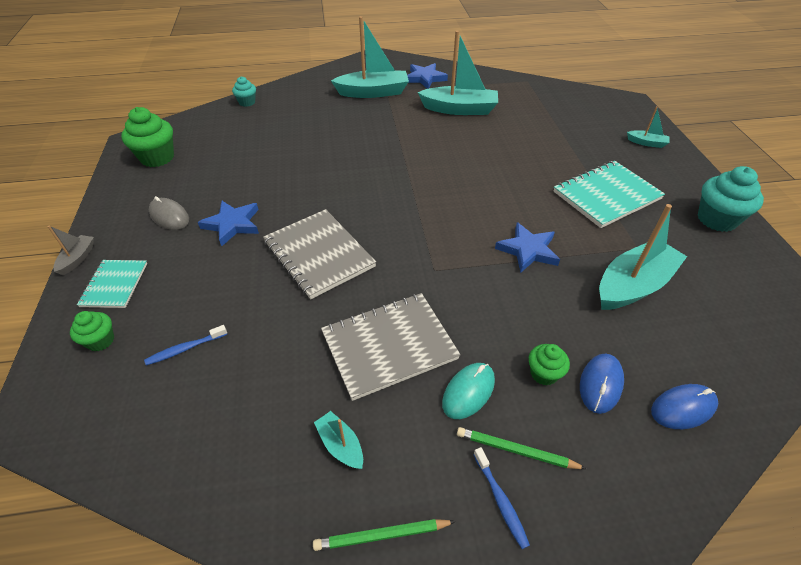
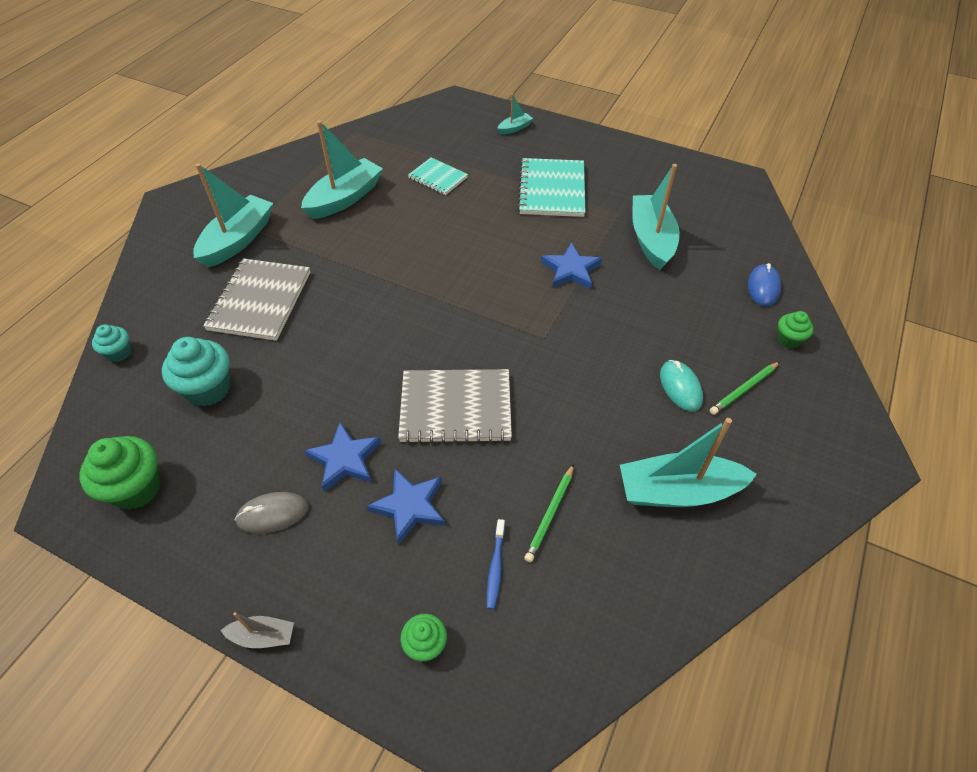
camera: 55 degrees left, 5 degrees up
grey boat [47,226,94,275] -> grey boat turned 135 degrees clockwise [221,612,294,648]
turquoise notebook [77,260,147,308] -> turquoise notebook moved to [408,157,468,195]
green pencil [313,519,456,551] -> green pencil moved to [524,464,574,562]
turquoise boat [314,411,363,469] -> turquoise boat [620,418,757,507], size x2.13
grey notebook [321,293,460,401] -> grey notebook moved to [203,258,310,341]
blue star [407,63,448,89] -> blue star moved to [367,469,445,545]
blue toothbrush [473,447,530,549] -> none
green cupcake [529,344,570,386] -> green cupcake moved to [777,311,814,348]
blue mouse [580,354,624,414] -> none
turquoise cupcake [698,166,764,232] -> turquoise cupcake moved to [162,337,230,406]

